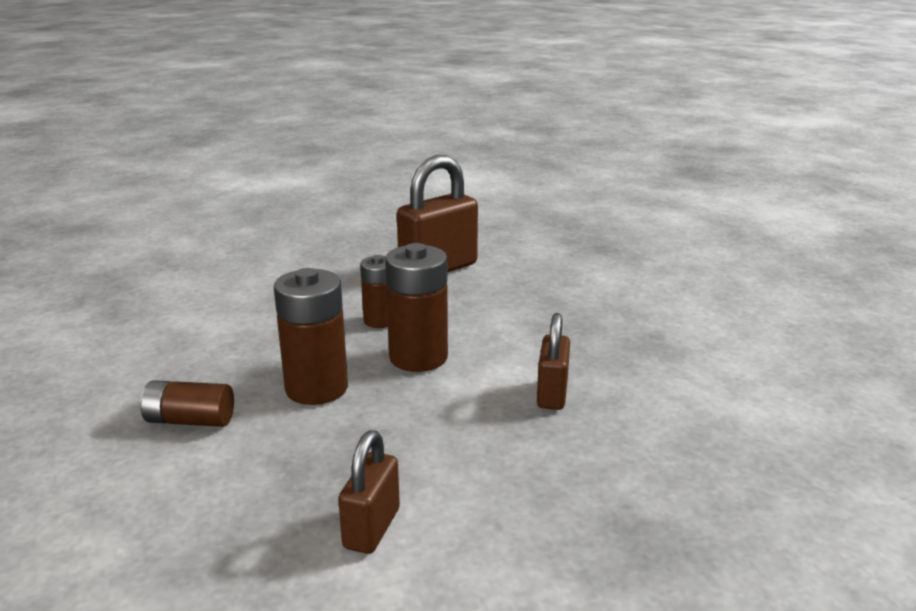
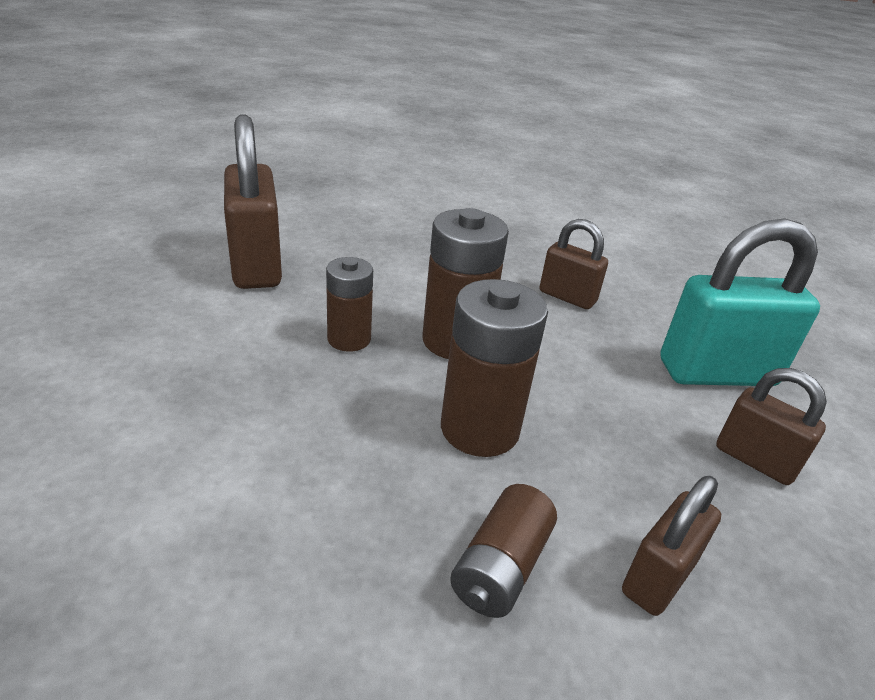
camera: 70 degrees left, 10 degrees up
none -> brown padlock [622,476,721,616]
none -> turquoise padlock [660,218,820,386]

